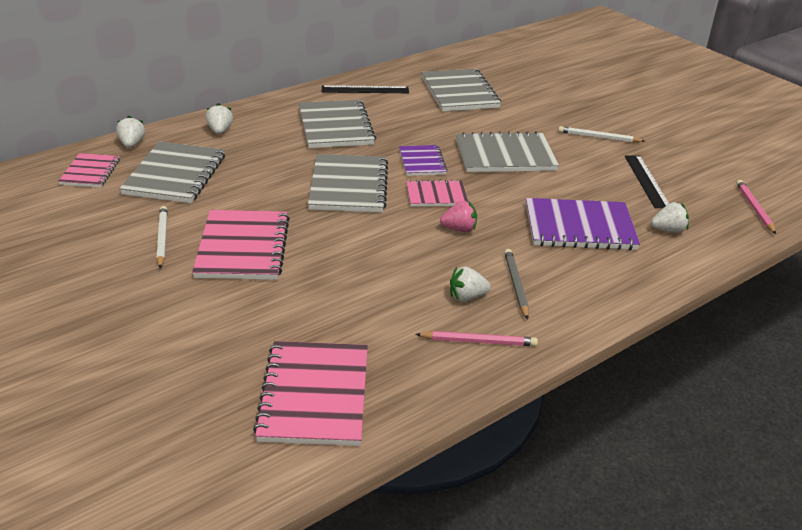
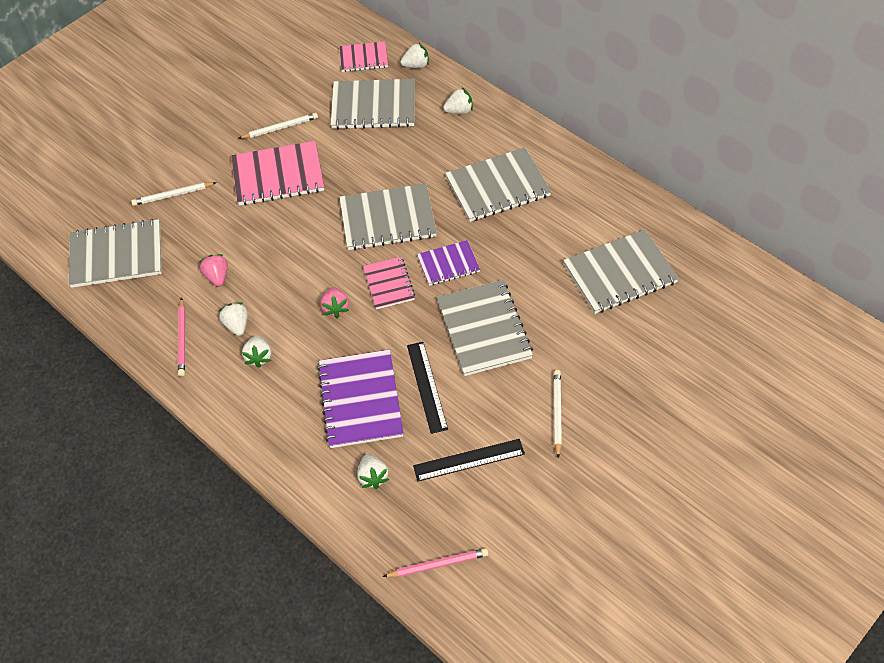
camera: 85 degrees right, 20 degrees up
pink notebook [253,341,368,446] -> grey notebook [69,219,162,288]
black ruler [322,85,409,93] -> black ruler moved to [407,342,448,434]
grey pencil [504,249,529,320] -> white strawberry [242,335,271,368]
none -> white pencil [131,182,217,206]
none -> pink strawberry [199,254,228,287]

